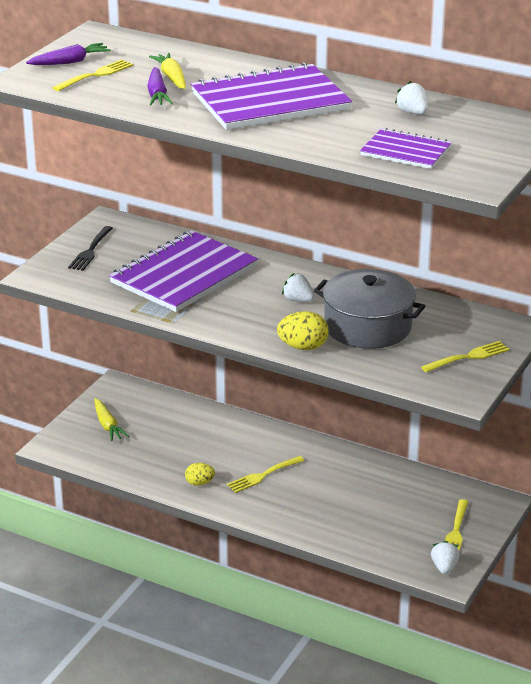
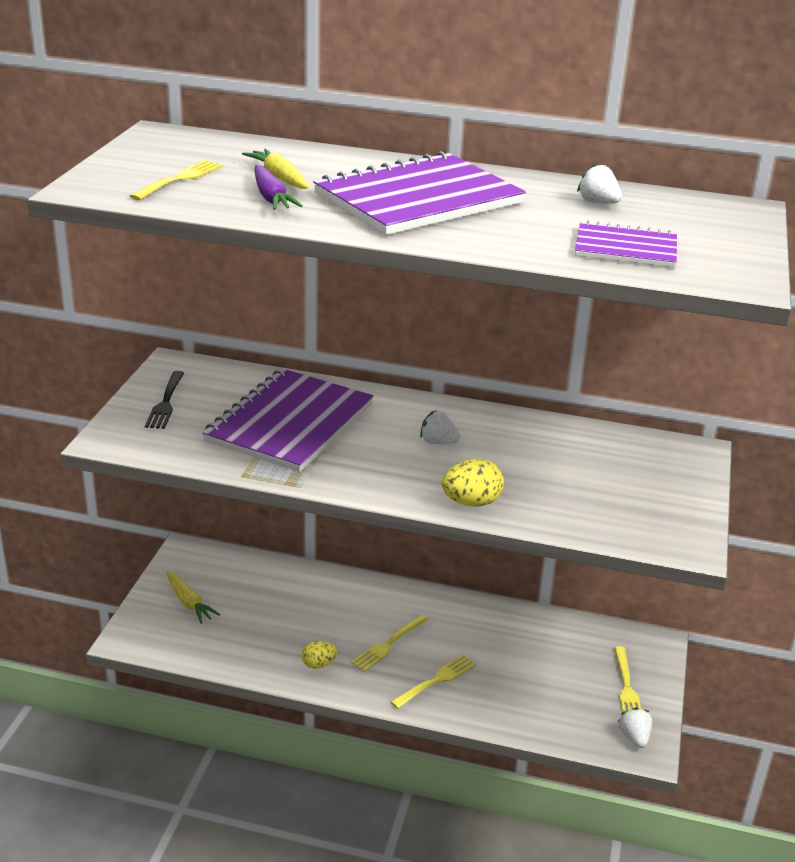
camera: 15 degrees left, 0 degrees up
purple carrot [26,43,111,65] -> none
grey pot [314,269,425,349] -> none
yellow fork [421,341,510,372] -> yellow fork moved to [391,654,476,709]

